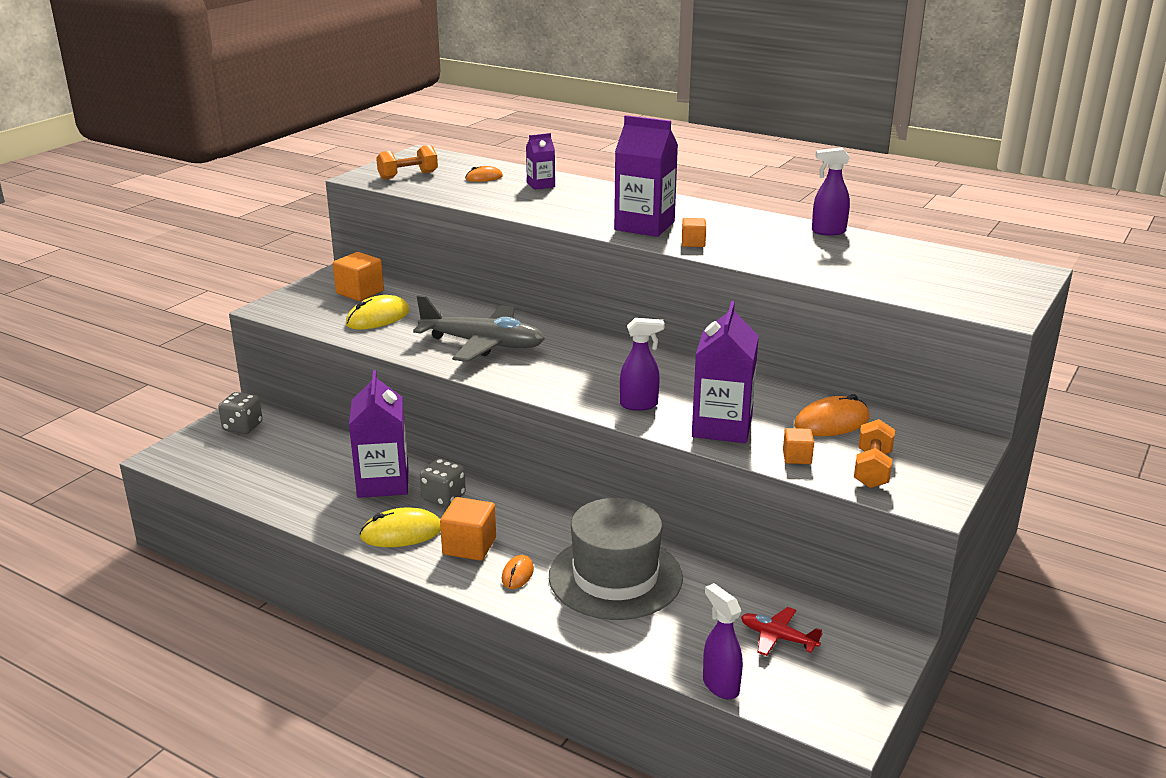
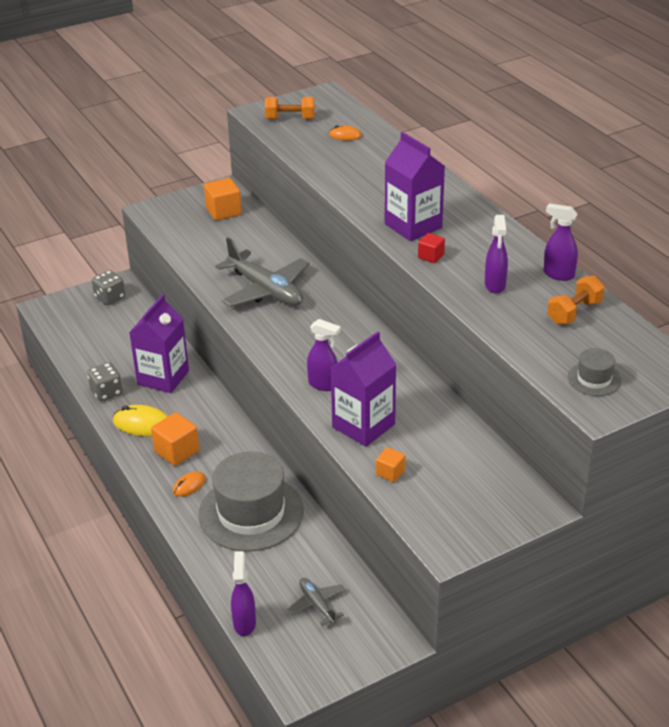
camera: 30 degrees right, 10 degrees up
yellow mouse [346,295,409,330] -> none
grey dice [420,458,466,507] -> grey dice moved to [87,362,123,401]
purple carton [526,133,555,190] -> none
orange cube [682,218,706,247] -> red cube [418,233,445,263]
red plane [741,607,823,656] -> grey plane [287,578,345,626]
orange mouse [794,394,870,436] -> none
orange dumbbell [854,419,895,488] -> orange dumbbell moved to [547,276,605,325]
none -> purple spray bottle [485,215,508,294]
none -> grey hat [568,348,622,396]

